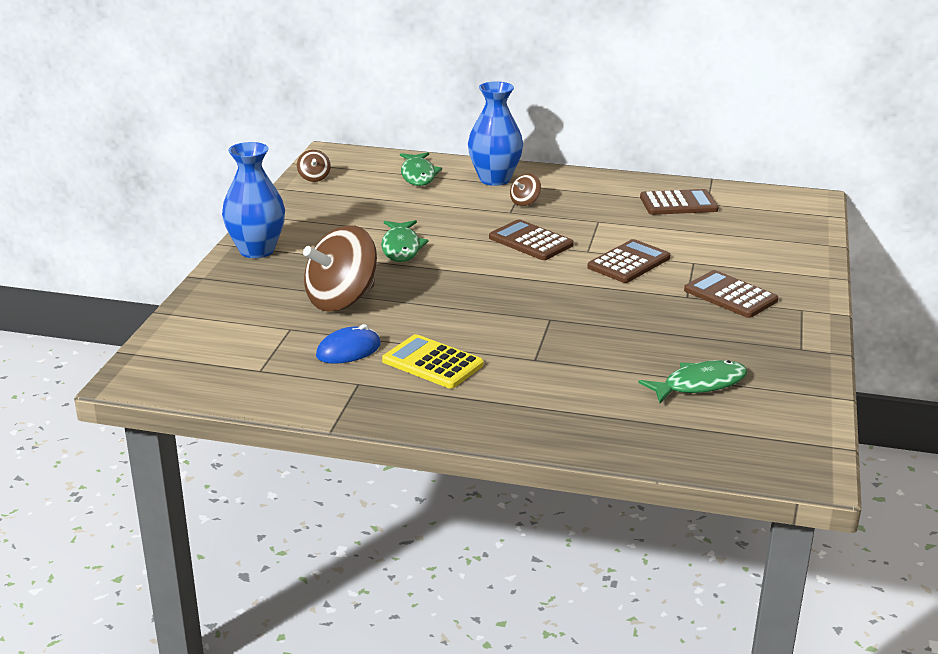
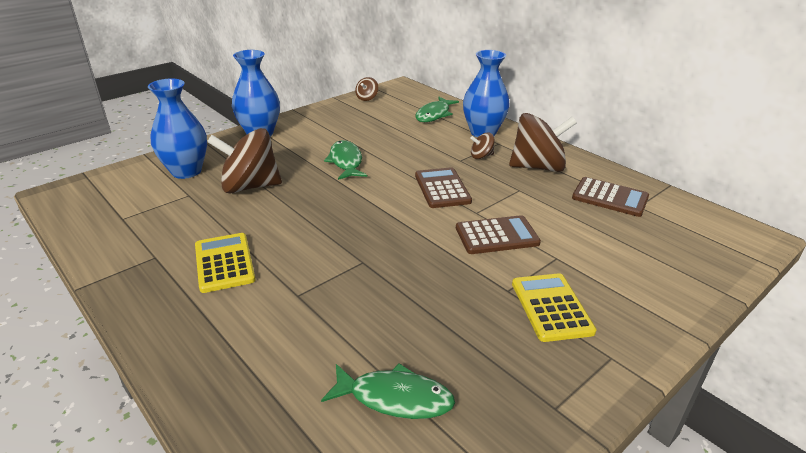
camera: 35 degrees right, 5 degrees up
blue mouse [316,324,381,364] -> none
green fish [381,220,429,262] -> green fish turned 135 degrees clockwise [324,140,367,180]
brown calculator [684,270,778,318] -> yellow calculator [512,273,597,342]
none -> blue vase [148,78,207,179]
none -> brown spinning top [509,113,577,172]

